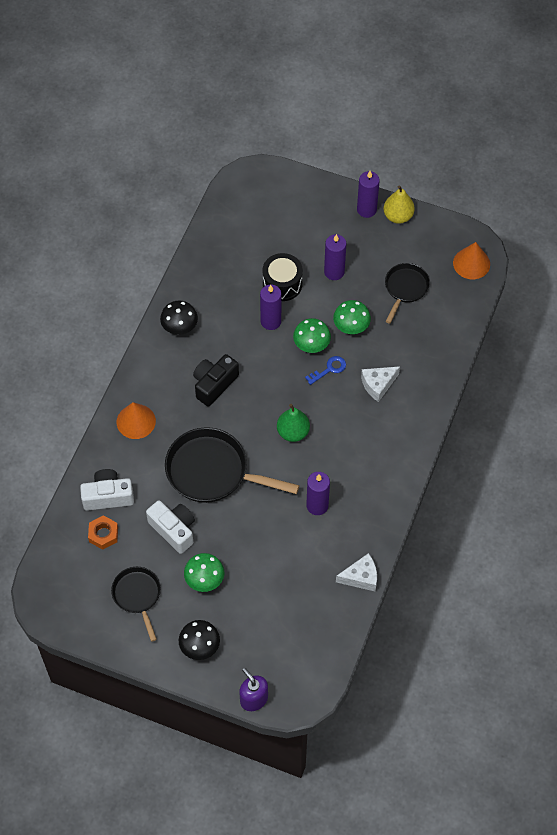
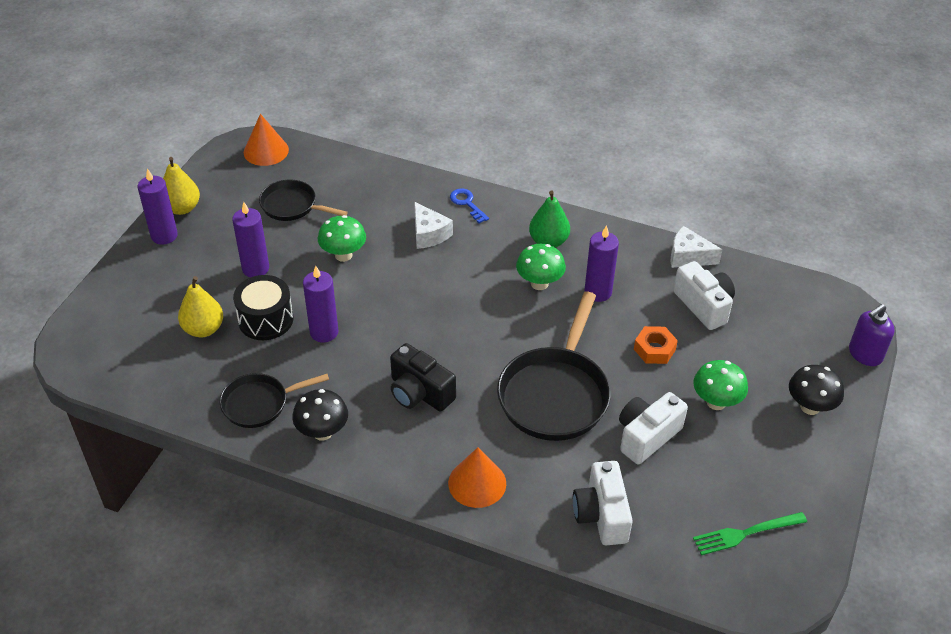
camera: 90 degrees left, 15 degrees down
orange nut [88,515,118,550] -> orange nut moved to [634,326,678,364]
black pan [111,567,161,642] -> black pan moved to [220,373,329,428]
green pear [277,404,310,442] -> green pear moved to [529,190,570,248]
green mushroom [293,318,331,353] -> green mushroom moved to [516,244,566,290]
blue key [305,356,346,385] -> blue key moved to [450,188,489,223]
white cheese [336,553,377,592] -> white cheese turned 60 degrees counterclockwise [670,226,722,268]
none -> yellow pear [178,276,223,337]
none -> white camera [673,261,735,330]
none -> green fork [693,512,807,555]

